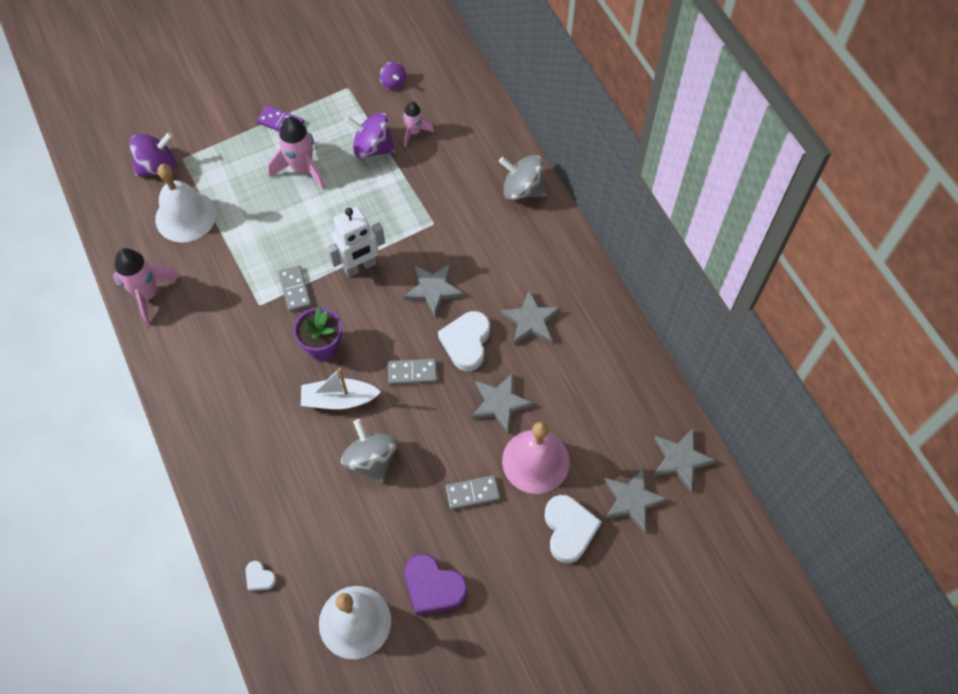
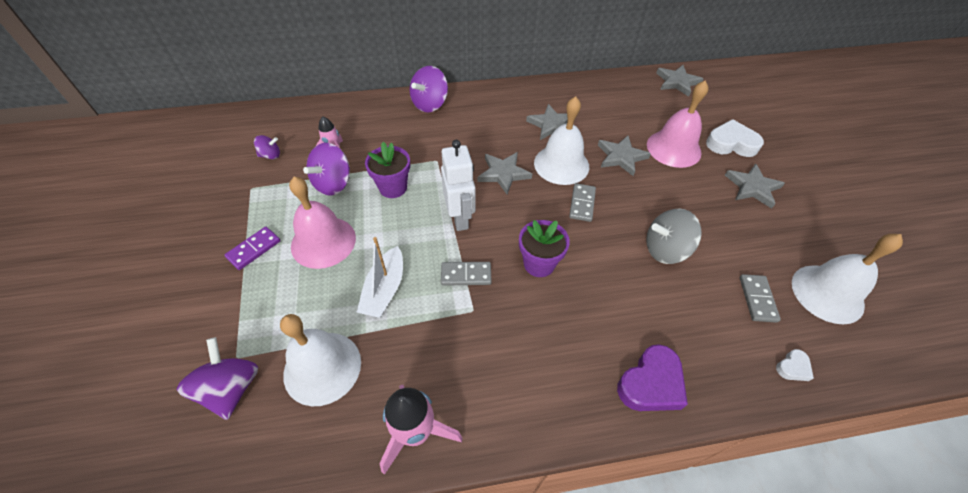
camera: 75 degrees left, 10 degrees down
pink rocket [268,117,325,189] -> pink bell [289,177,356,269]
white boat [301,368,381,409] -> white boat moved to [356,237,403,318]
purple heart [404,553,467,615] -> purple heart moved to [617,344,688,411]
white heart [438,311,490,371] -> white bell [534,96,589,185]
grey domino [445,475,500,510] -> grey domino moved to [740,274,781,323]
grey spinning top [499,155,546,200] -> purple spinning top [410,66,448,112]
grey star [604,468,668,533] -> grey star moved to [725,163,785,209]
none -> purple flower pot [365,142,410,198]

